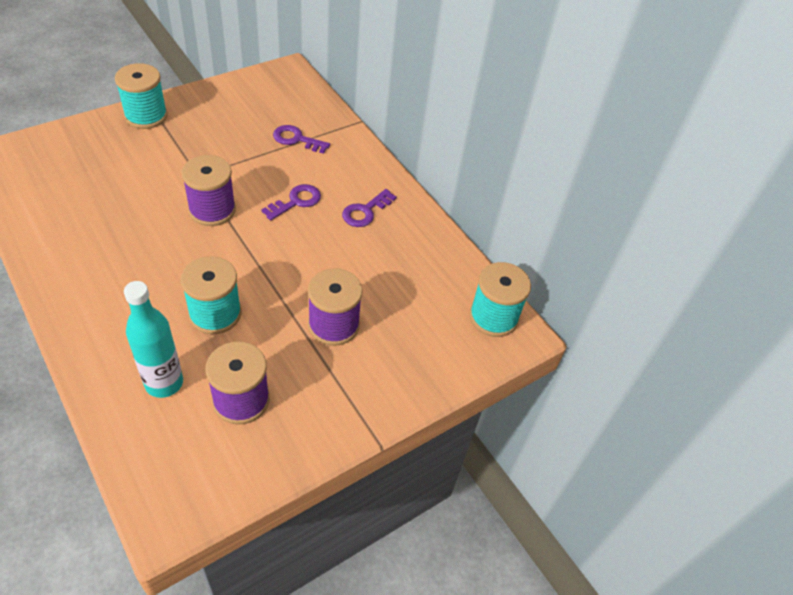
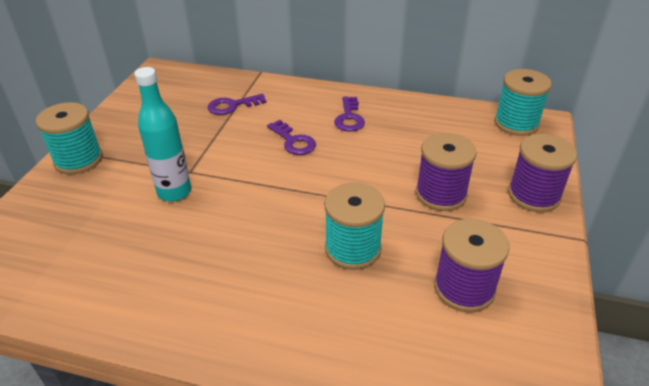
camera: 35 degrees left, 10 degrees down
turquoise bottle [124,281,183,398] -> turquoise bottle moved to [134,67,191,202]
purple spool [181,155,236,226] -> purple spool moved to [508,134,577,212]
purple key [261,184,321,221] -> purple key turned 135 degrees clockwise [267,120,316,155]

